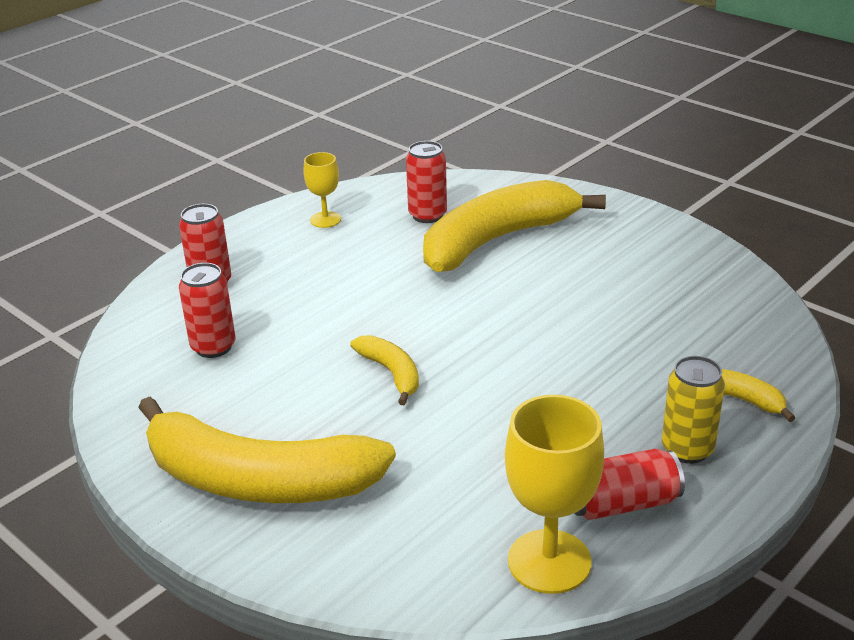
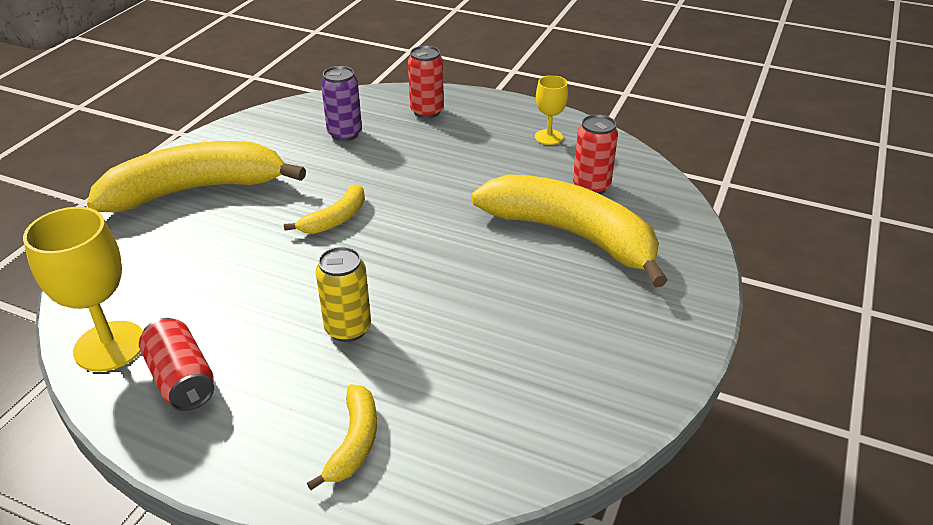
camera: 70 degrees right, 5 degrees up
yellow banana [138,397,396,503] -> yellow banana turned 75 degrees clockwise [87,141,306,212]
red can [179,263,236,358] -> purple can [321,66,362,141]
yellow can [662,356,725,464] -> yellow can moved to [316,247,371,342]

